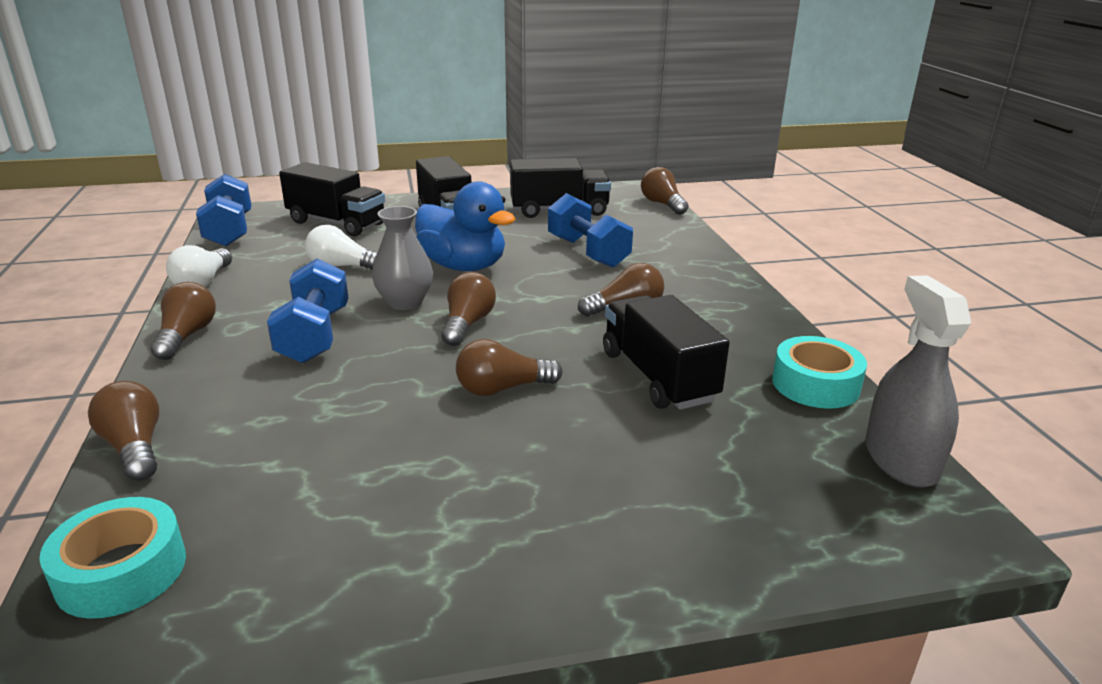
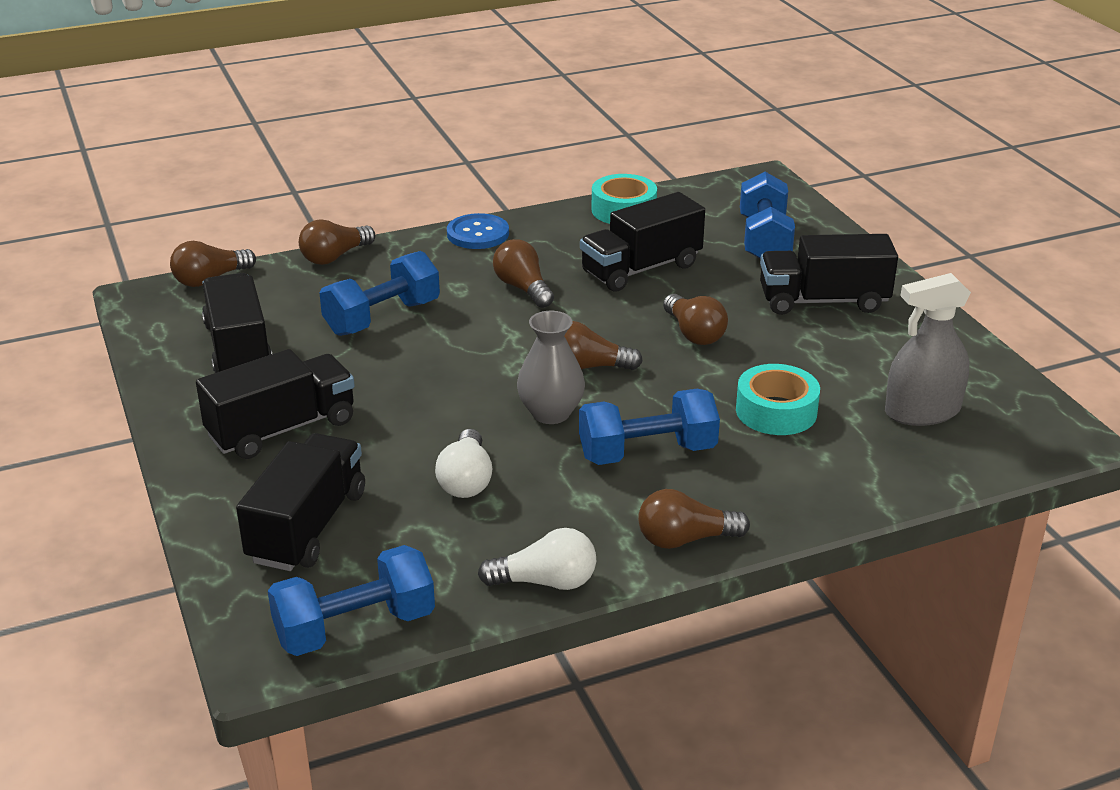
camera: 100 degrees left, 5 degrees up
turquoise tape [39,497,186,619] -> turquoise tape moved to [736,364,820,435]
brown light bulb [88,381,159,481] -> brown light bulb moved to [299,220,375,265]
blue duck [415,181,516,271] -> none
grey spray bottle [865,275,971,487] -> grey spray bottle moved to [885,273,971,426]
none -> blue button [447,213,509,249]
none -> blue dumbbell [740,172,795,259]
none -> black truck [760,234,898,315]

